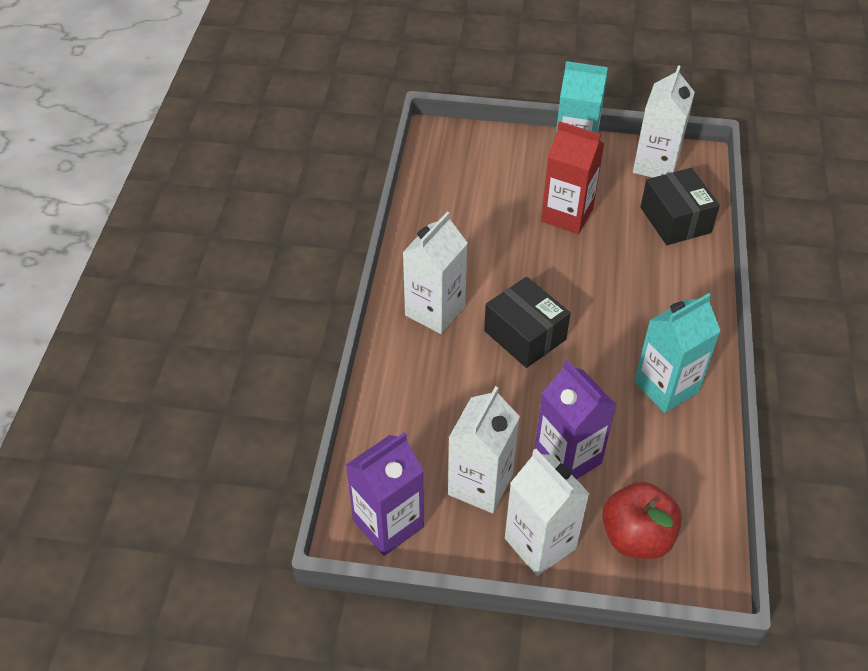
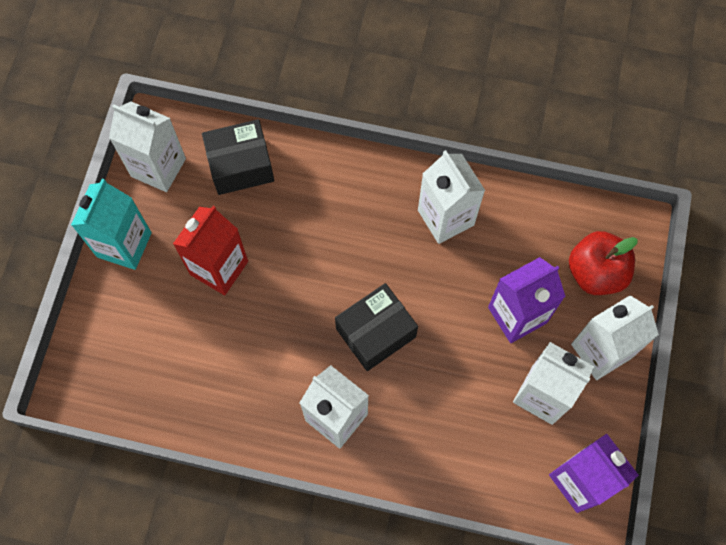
camera: 85 degrees left, 20 degrees up
turquoise carton [634,293,721,413] -> white carton [418,150,485,244]

